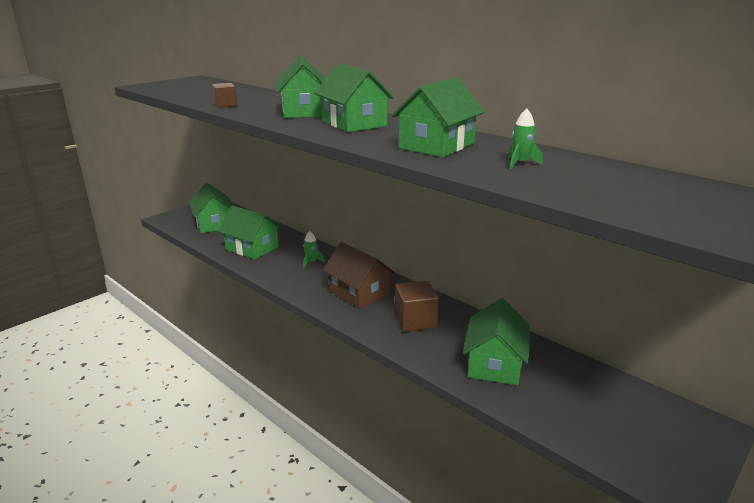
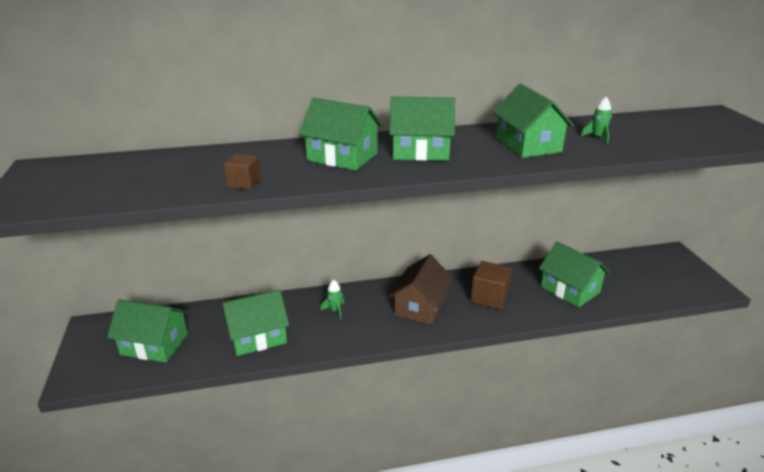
camera: 55 degrees left, 5 degrees up
brown house [323,242,395,309] -> brown house turned 60 degrees counterclockwise [389,254,453,325]

